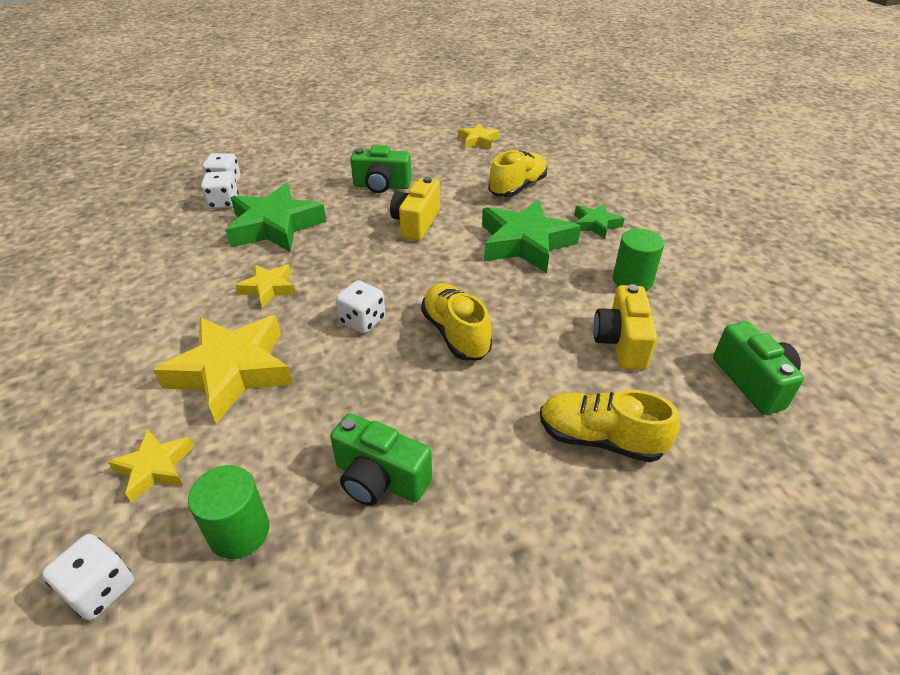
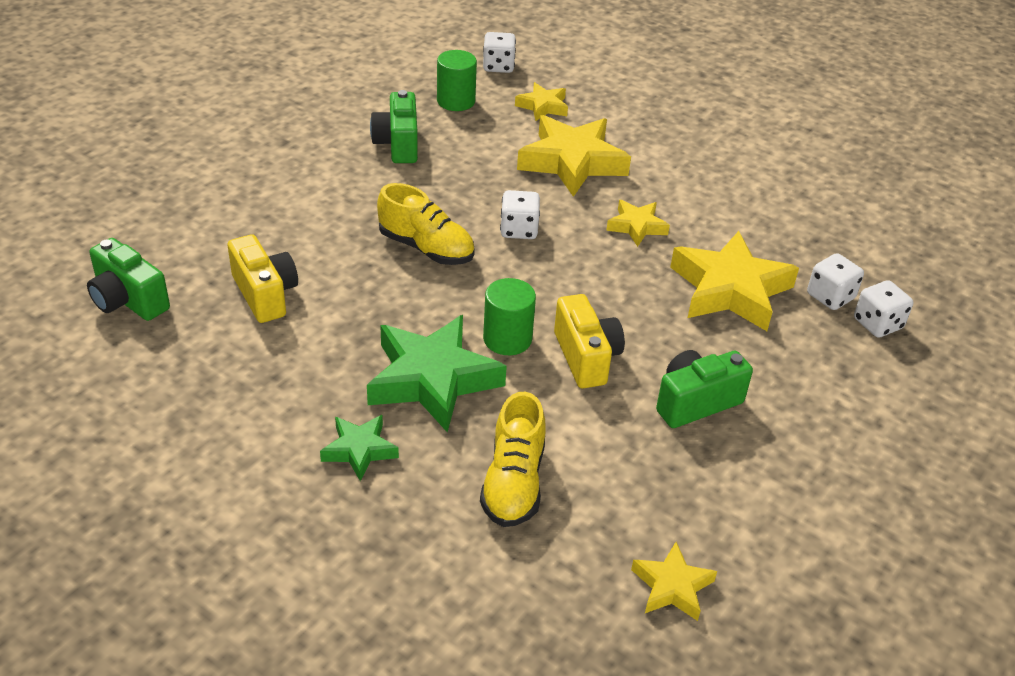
camera: 145 degrees right, 0 degrees up
green star [226,183,326,252] -> yellow star [670,231,799,331]
green camera [330,413,432,506] -> green camera turned 90 degrees counterclockwise [370,90,418,163]
yellow shoe [540,390,680,462] -> none
green cylinder [613,228,665,291] -> green cylinder moved to [483,278,536,355]

